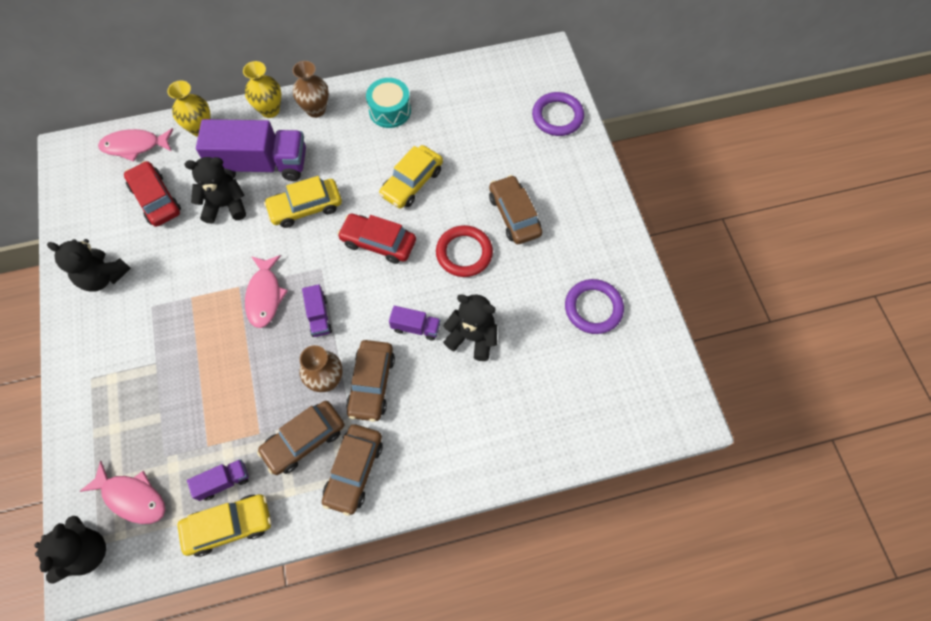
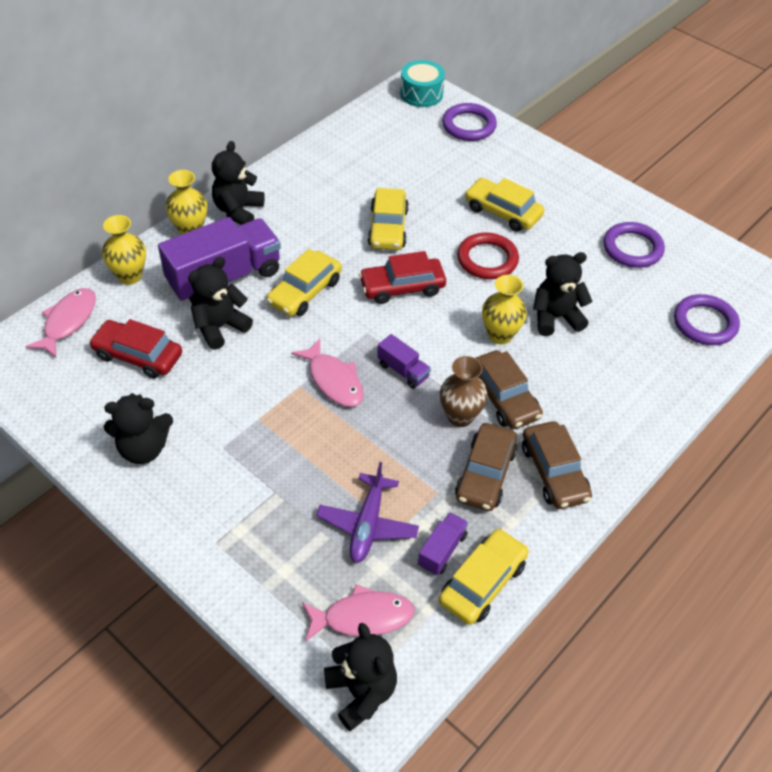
camera: 35 degrees left, 15 degrees down
pink fish [98,128,173,162] -> pink fish turned 150 degrees clockwise [26,288,96,358]
brown vase [293,61,329,118] -> black teddy bear [212,141,265,225]
turquoise drum [366,78,411,128] -> turquoise drum moved to [400,60,445,107]
purple truck [389,306,441,341] -> yellow vase [482,275,527,344]
brown car [489,175,542,244] -> yellow car [465,178,544,232]
none -> purple plane [316,462,419,563]
none -> purple ring [674,294,740,345]

